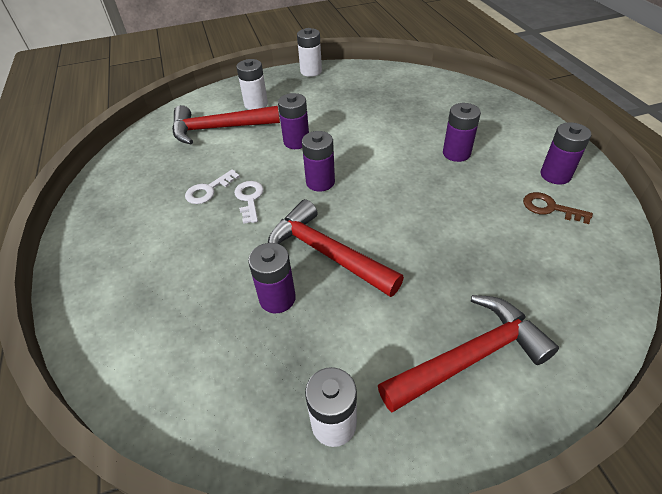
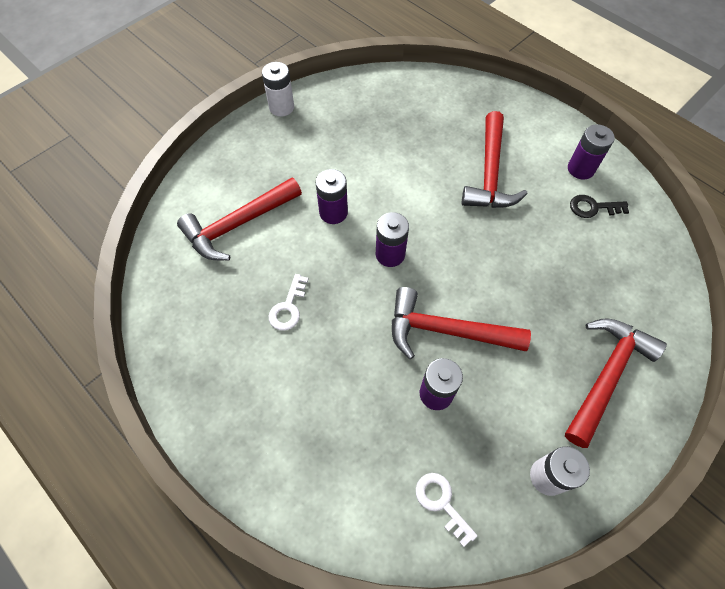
camera: 30 degrees left, 15 degrees up
white key [234,181,264,224] -> white key moved to [416,473,477,547]
white battery [237,59,268,110] -> none
purple battery [443,103,481,162] -> red hammer [462,111,527,208]
brown key [523,192,593,224] -> black key [570,195,629,218]

